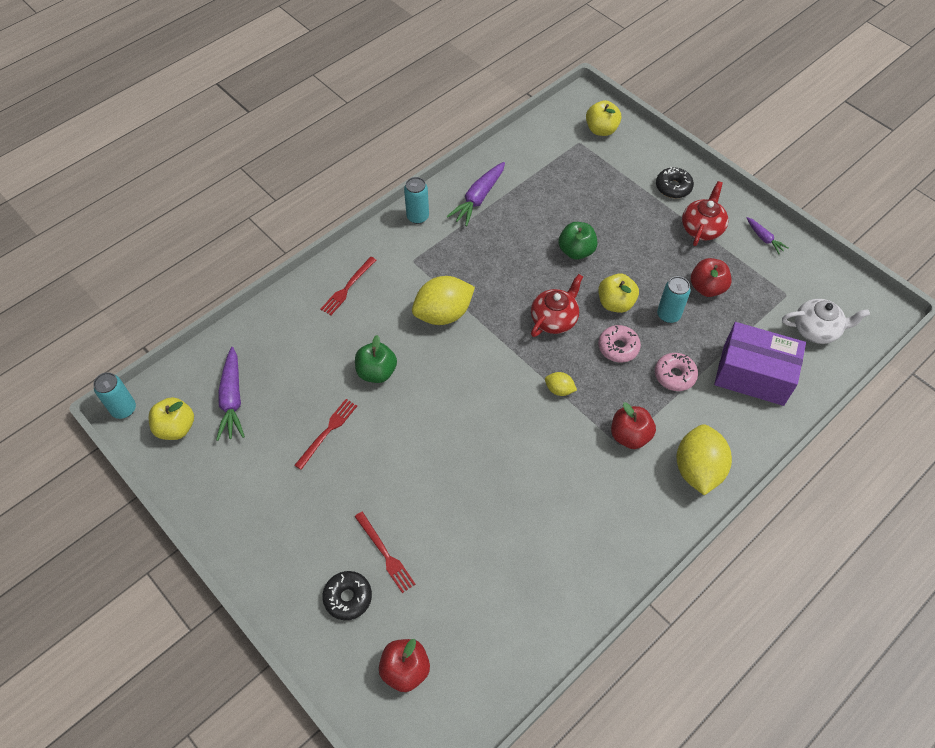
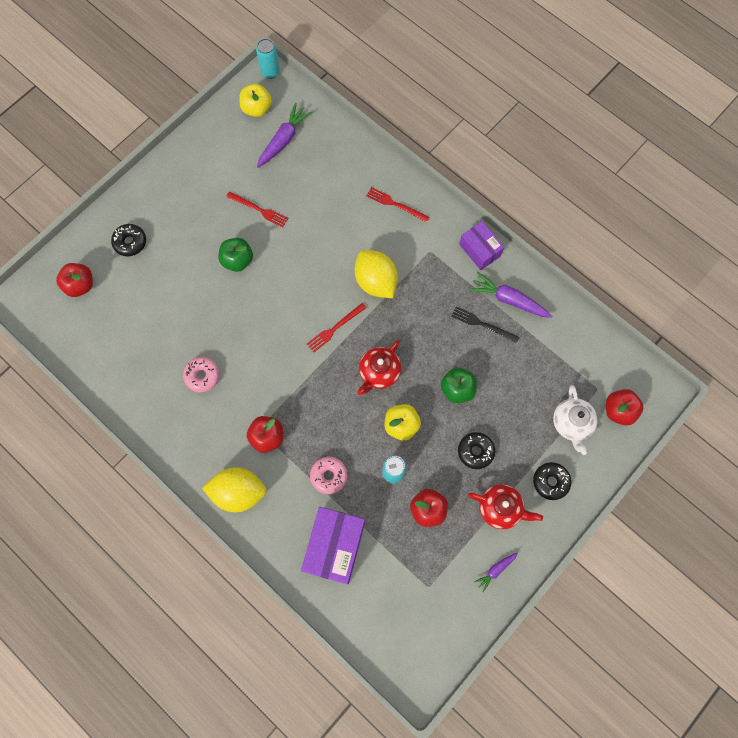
camera: 85 degrees right, 15 degrees up
purple carrot [216,347,245,441] -> purple carrot turned 135 degrees clockwise [257,103,312,168]
green apple [355,335,397,383] -> green apple moved to [218,238,253,272]
red fork [355,512,415,593] -> red fork moved to [307,303,366,352]
turquoise can [404,177,429,224] -> purple box [459,221,504,270]
red teapot [531,274,583,337] -> red teapot turned 90 degrees clockwise [357,340,401,395]
yellow lemon [545,372,577,396] -> none
yellow apple [586,100,622,136] -> red apple [606,389,644,425]
pink donut [598,325,641,363] -> pink donut moved to [183,357,219,392]
white teapot [782,299,870,344] -> white teapot moved to [553,385,597,455]
none -> black fork [452,306,519,343]
none -> black donut [458,432,495,469]

